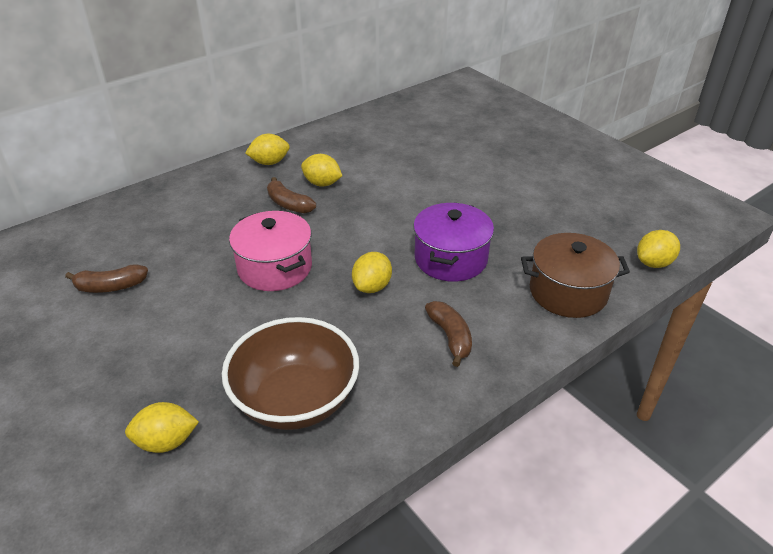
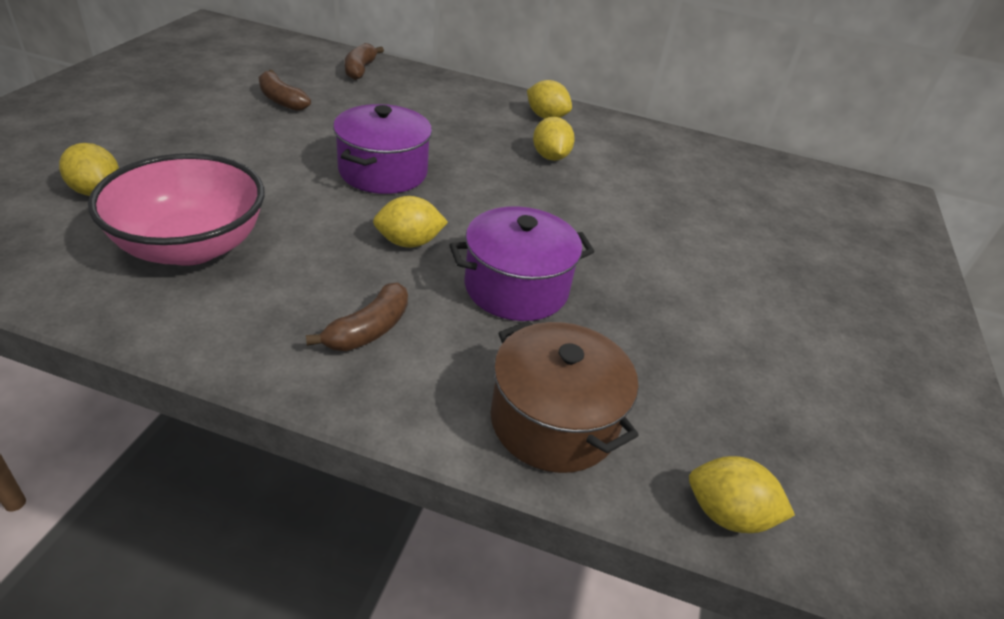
camera: 50 degrees right, 0 degrees up
brown bowl [222,317,359,430] -> pink bowl [88,153,265,266]
pink pot [229,211,312,291] -> purple pot [333,104,432,194]
brown banana [267,177,316,213] -> brown banana moved to [345,43,384,80]

